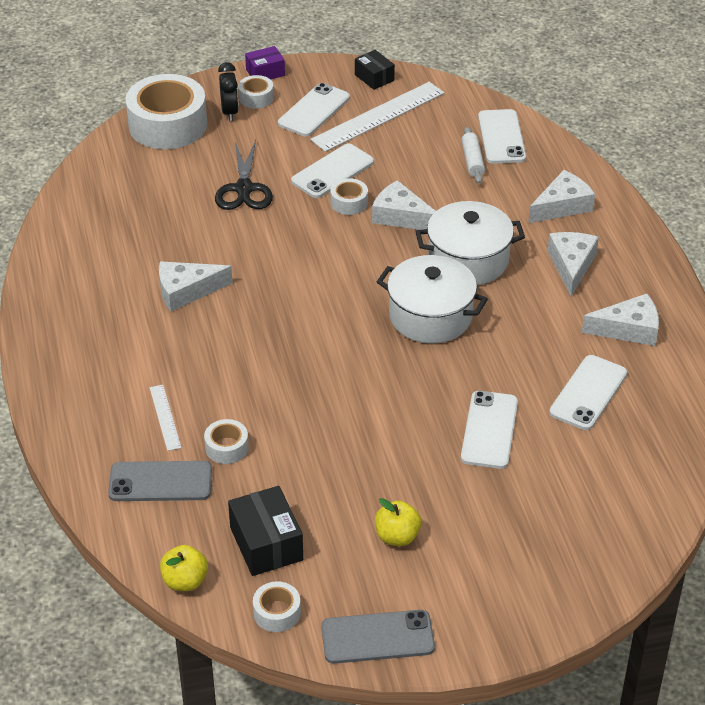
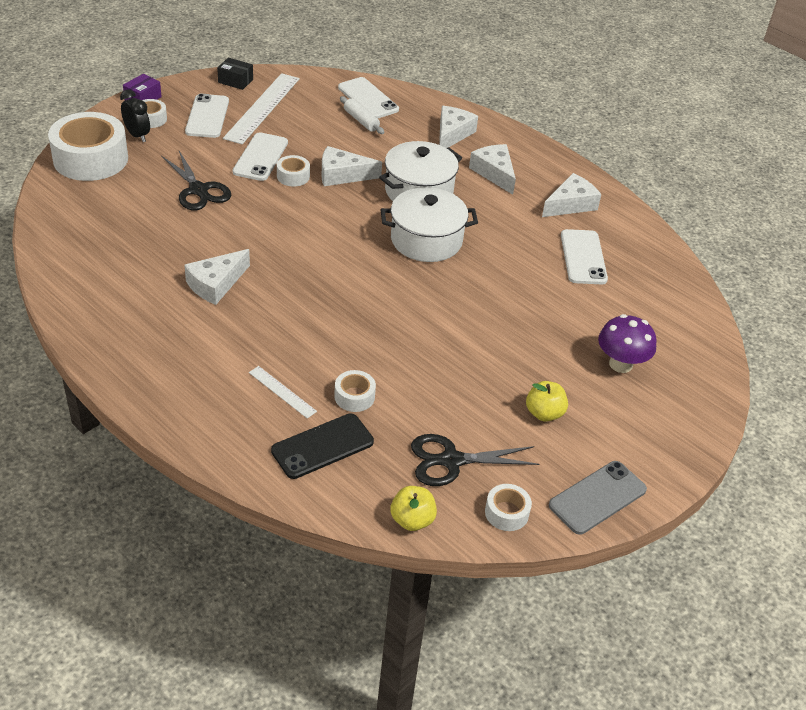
camera: 35 degrees left, 0 degrees up
grey phone [108,461,212,501] -> black phone [271,414,374,479]
black box [228,486,303,576] -> black scissors [411,434,539,486]
white phone [461,391,518,469] -> none
none -> purple mushroom [598,314,657,373]

